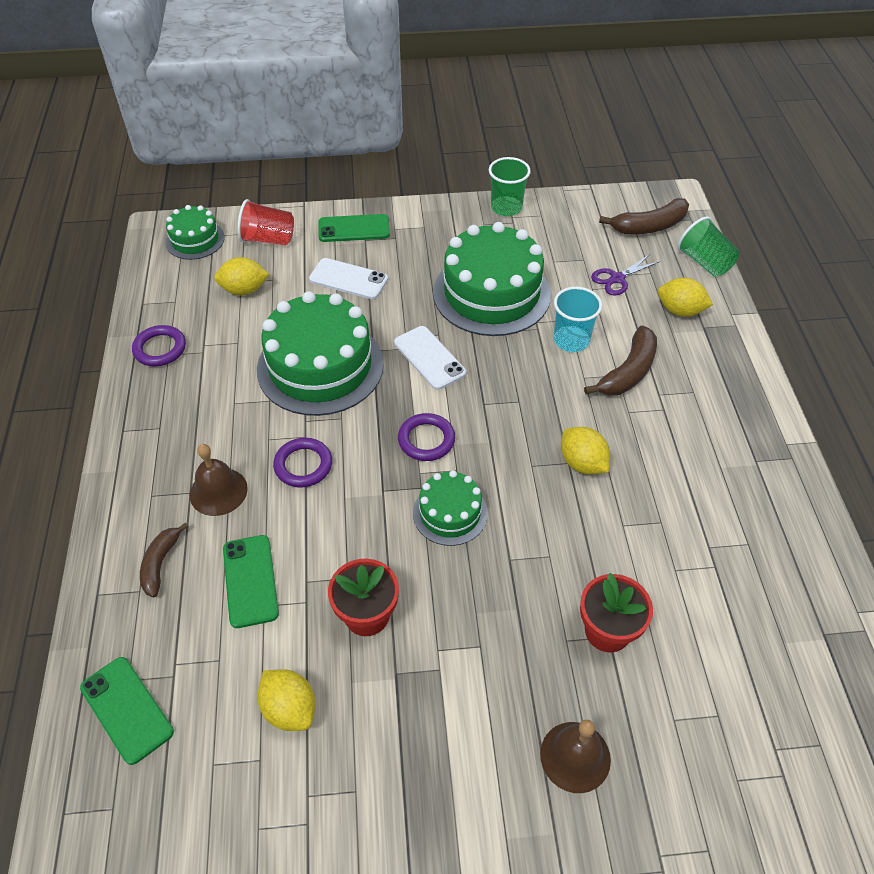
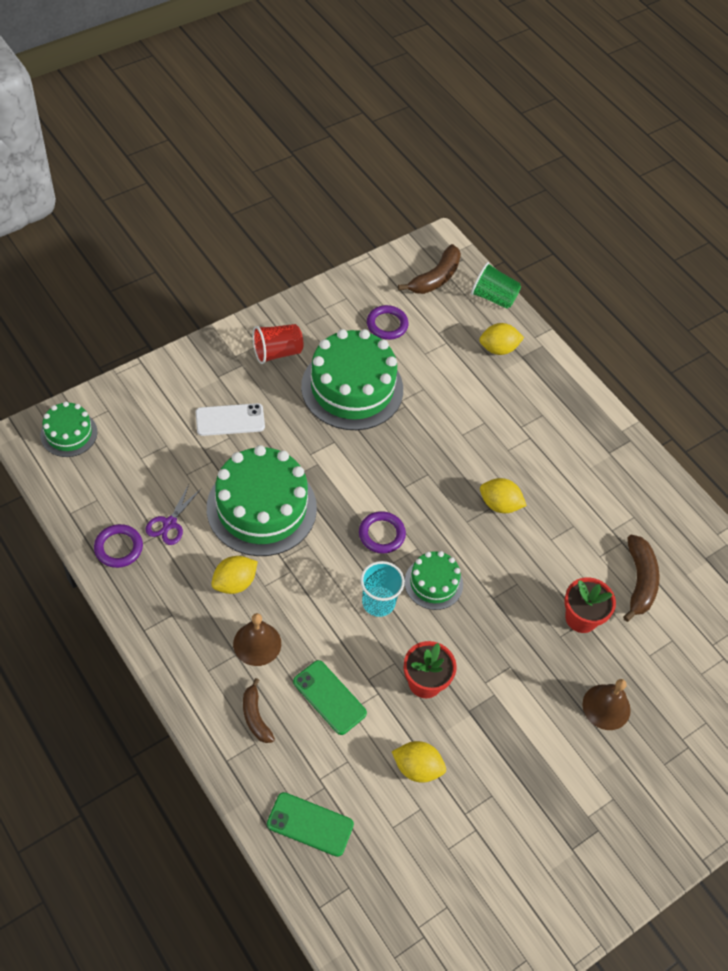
camera: 35 degrees left, 5 degrees up
yellow lemon [214,257,270,295] -> yellow lemon moved to [211,556,258,594]
red cup [238,199,294,246] -> red cup moved to [253,324,304,364]
purple ring [273,438,332,488] -> purple ring moved to [367,305,408,340]
green phone [318,214,390,242] -> none
white phone [394,326,466,390] -> none
green cup [489,157,531,216] -> none
turquoise cup [554,287,602,352] -> turquoise cup moved to [360,561,405,617]
brown banana [584,325,657,396] -> brown banana moved to [623,535,659,622]
purple scissors [591,254,661,296] -> purple scissors moved to [145,484,201,545]

